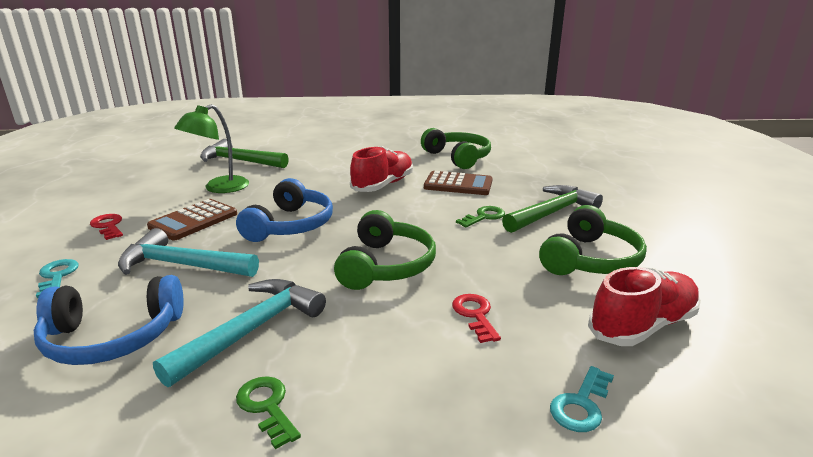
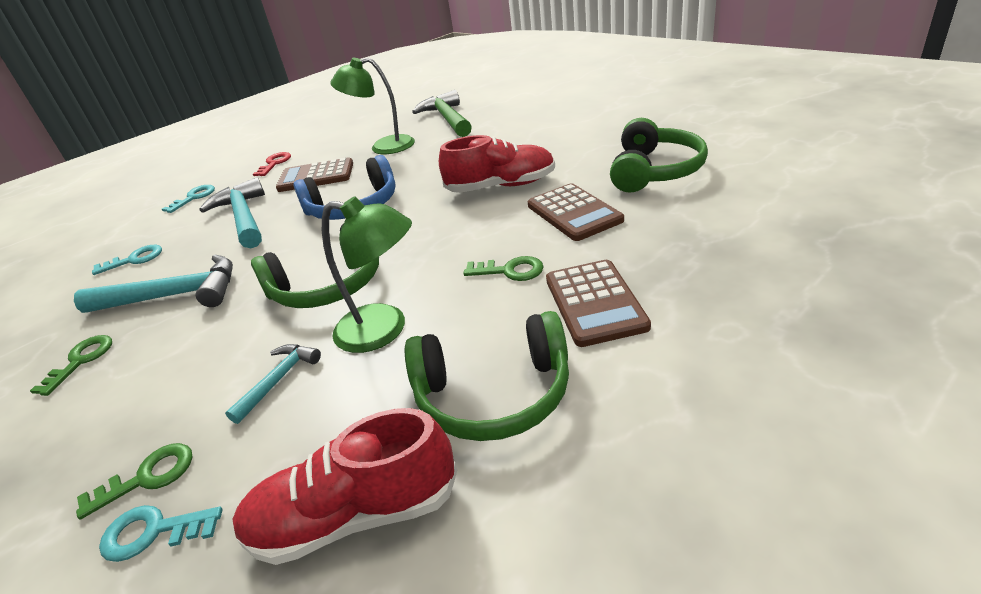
camera: 55 degrees right, 10 degrees up
blue headphones [34,275,184,365] -> turquoise key [92,245,162,275]
red key [452,294,501,343] -> turquoise hammer [225,344,321,424]
green hammer [502,185,603,233] -> brown calculator [546,260,651,347]
red shoe [588,267,701,346] -> red shoe turned 150 degrees clockwise [232,408,457,565]
none -> green key [76,443,192,520]
none -> green lamp [322,196,412,353]

